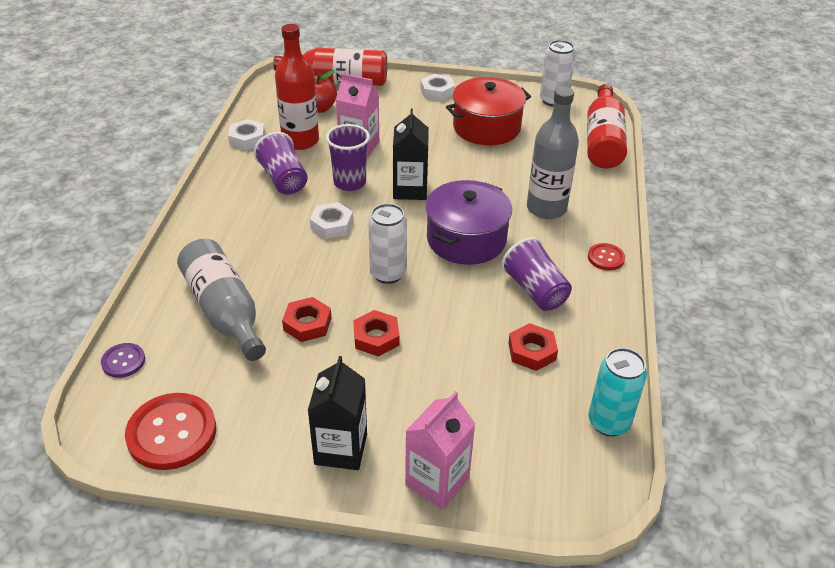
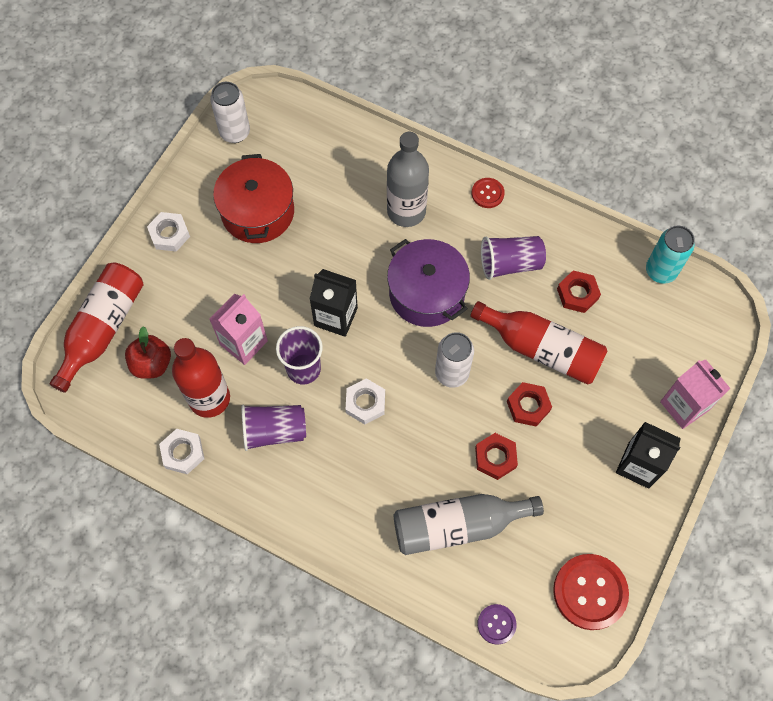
camera: 70 degrees left, 25 degrees up
red bottle [587,84,627,169] -> red bottle moved to [470,301,607,385]

